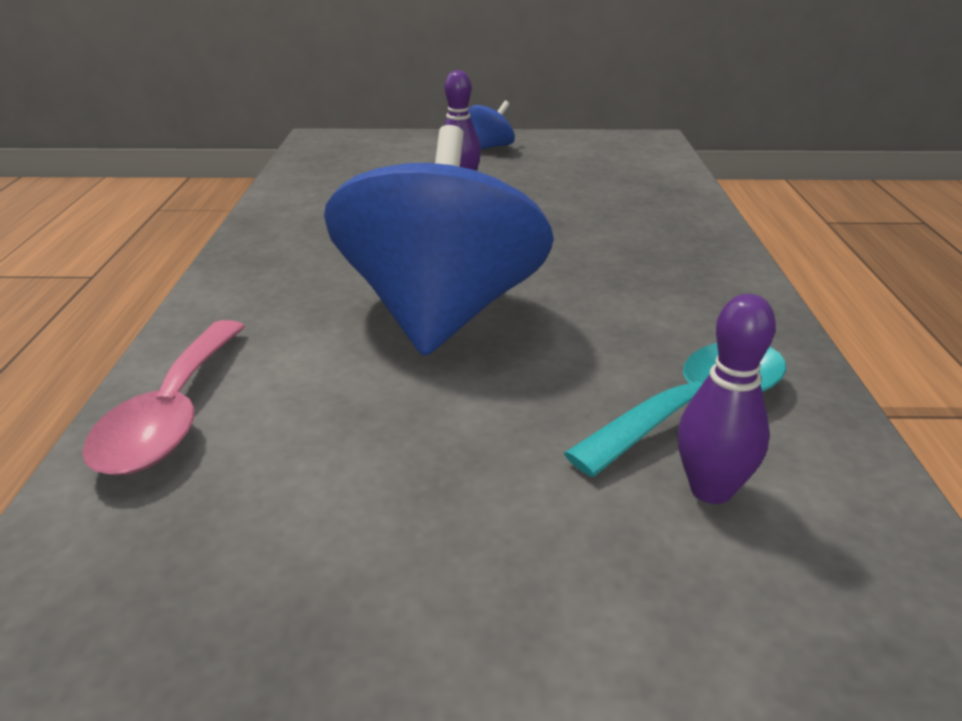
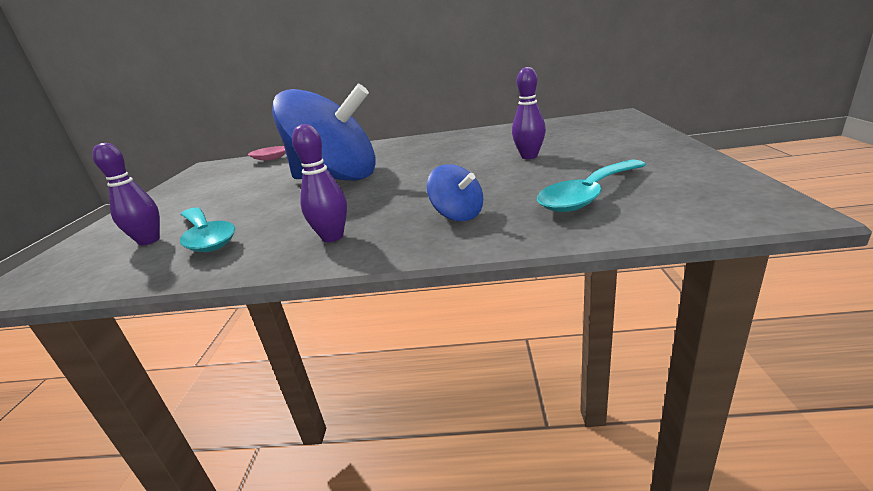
camera: 95 degrees right, 5 degrees down
blue spinning top [468,101,515,149] -> blue spinning top moved to [427,164,483,221]
none -> purple bowling pin [292,124,347,242]
none -> turquoise spoon [537,160,646,212]

